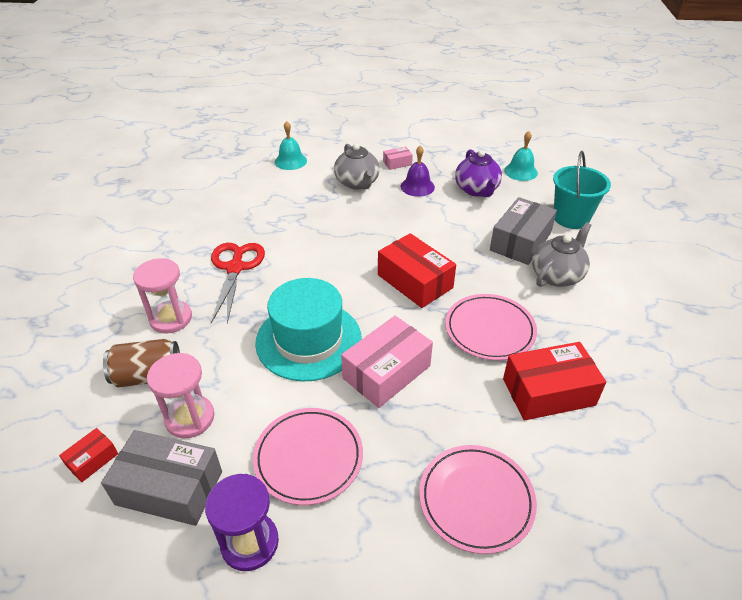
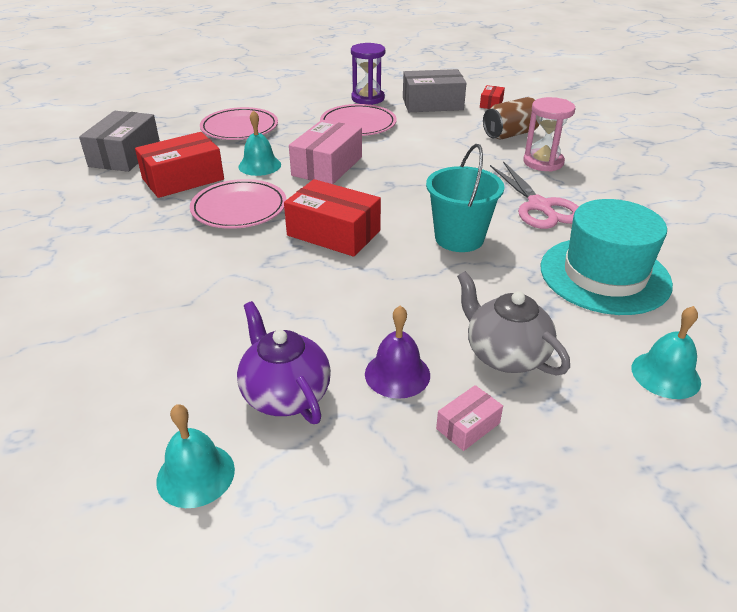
camera: 160 degrees right, 5 degrees down
pink hourglass [147,353,215,438] -> none
red scissors [211,243,265,324] -> pink scissors [490,161,579,229]
turquoise hat [255,278,362,381] -> turquoise hat moved to [541,199,673,315]
grey box [490,197,557,265] -> grey box moved to [79,111,160,172]
grey teapot [532,222,592,287] -> none
turquoise bucket [553,151,611,229] -> turquoise bucket moved to [426,144,504,252]
none -> turquoise bell [238,110,281,176]

